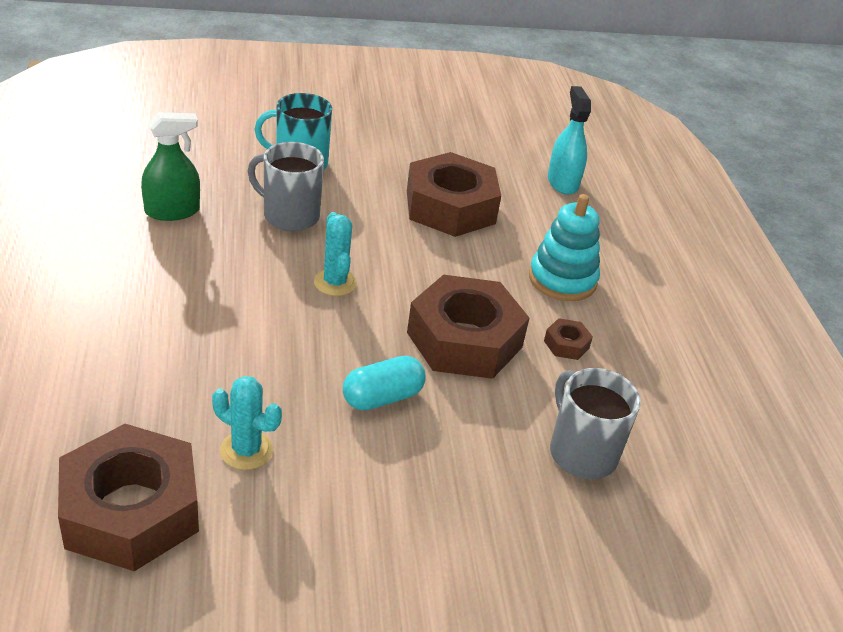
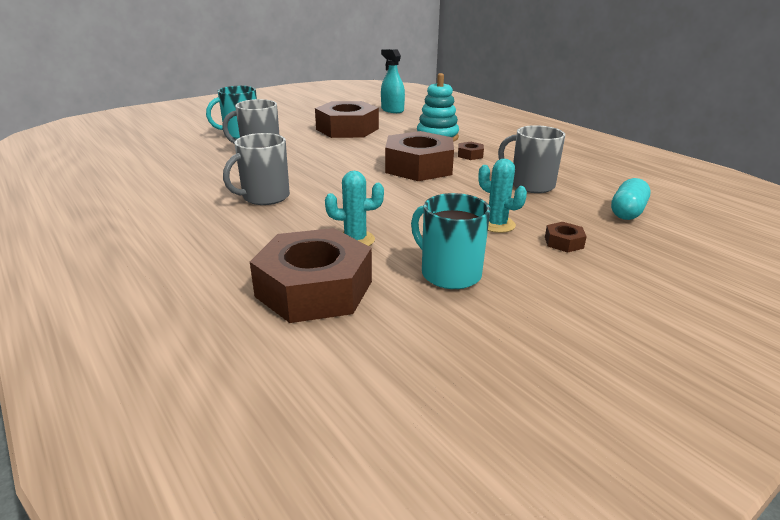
camera: 25 degrees left, 10 degrees down
green spray bottle [141,112,200,221] -> none
turquoise cactus [314,212,357,296] -> turquoise cactus moved to [478,159,527,233]
turquoise capsule [343,356,426,410] -> turquoise capsule moved to [611,178,651,220]
none -> grey mug [223,133,290,205]
none -> turquoise mug [411,193,491,289]
none -> brown nut [545,222,587,253]

